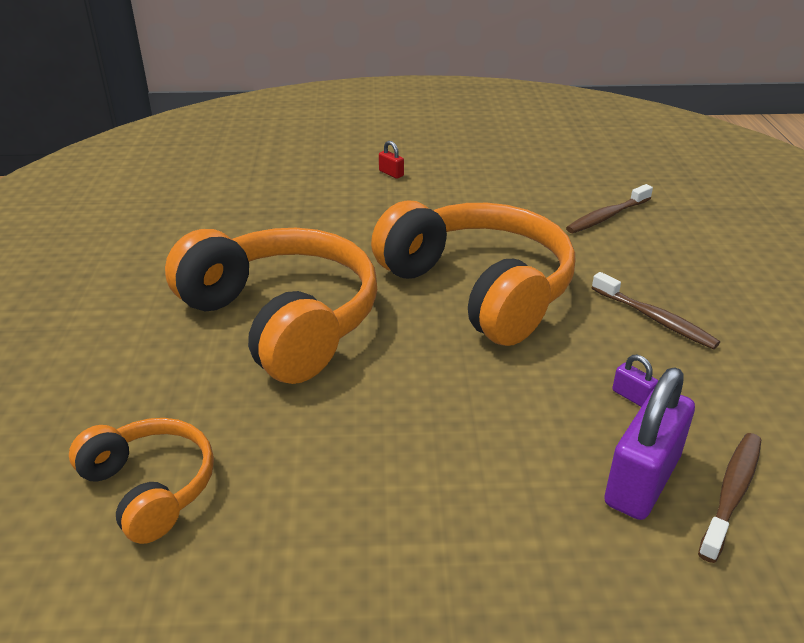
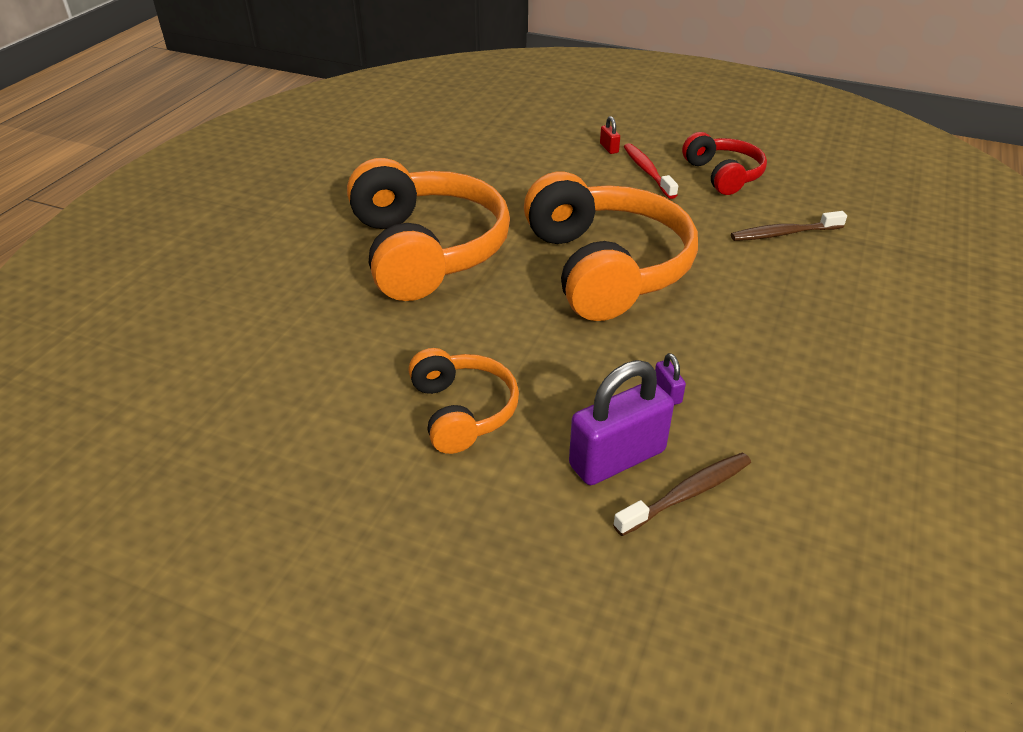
camera: 25 degrees right, 5 degrees up
orange headphones [69,418,214,544] -> orange headphones moved to [408,348,519,454]
brown toothbrush [592,272,720,349] -> none
none -> red toothbrush [624,143,678,199]
none -> red headphones [682,132,767,195]

